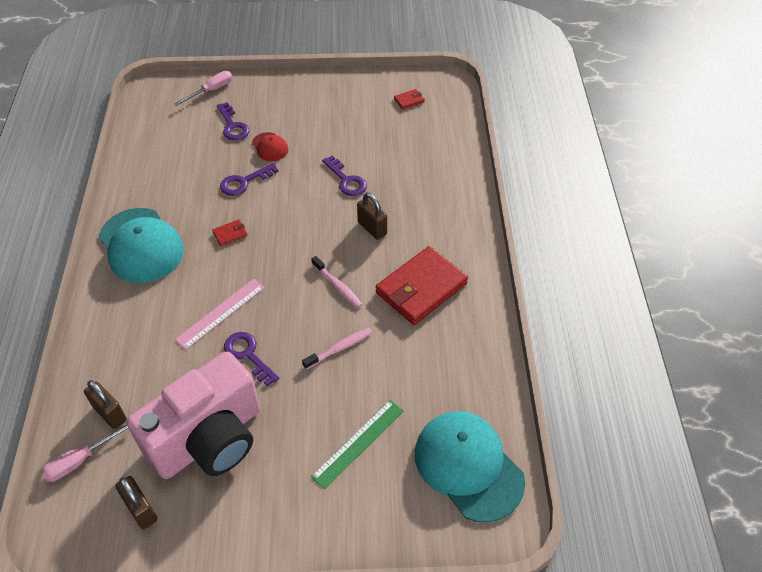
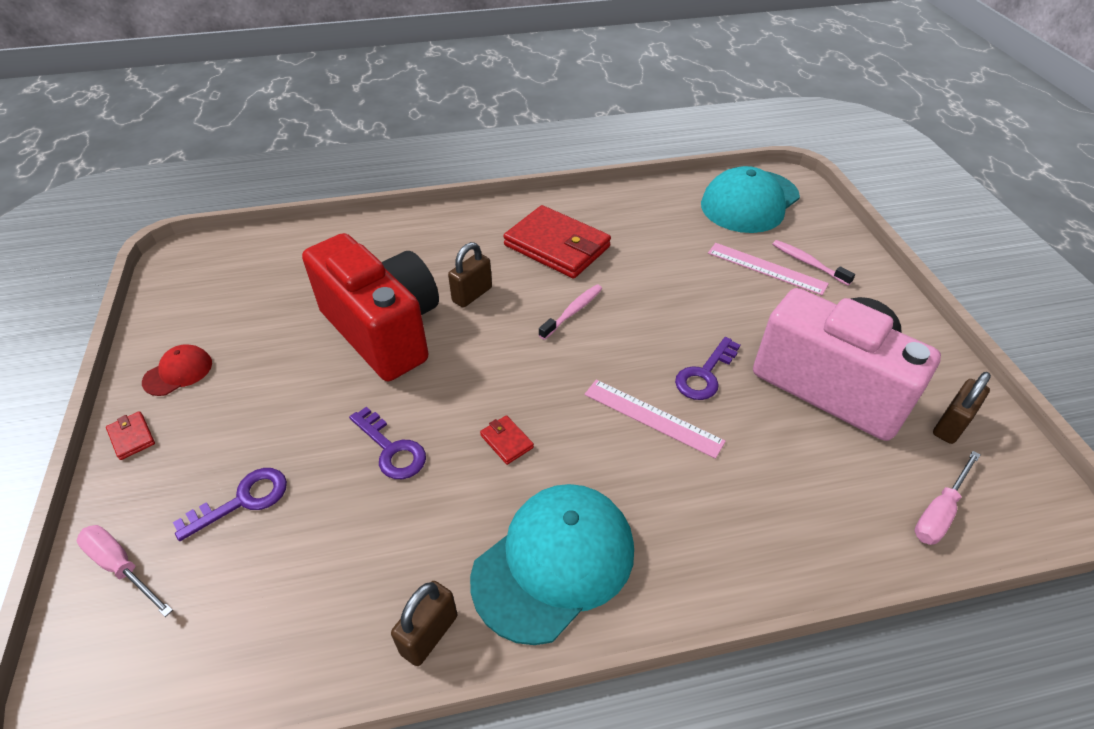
camera: 100 degrees left, 5 degrees down
pink screwdriver [41,424,128,482] -> pink screwdriver turned 90 degrees clockwise [914,451,980,545]
brown padlock [84,380,127,429] -> brown padlock moved to [391,581,458,666]
red cap [252,132,289,161] -> red cap moved to [142,344,212,396]
pink toothbrush [302,328,372,369] -> pink toothbrush moved to [772,240,855,286]
green ruler [311,400,404,489] -> pink ruler [708,243,829,295]
purple key [322,156,367,196] -> red camera [302,233,439,381]
red wallet [394,89,425,110] -> red wallet moved to [106,411,155,460]

